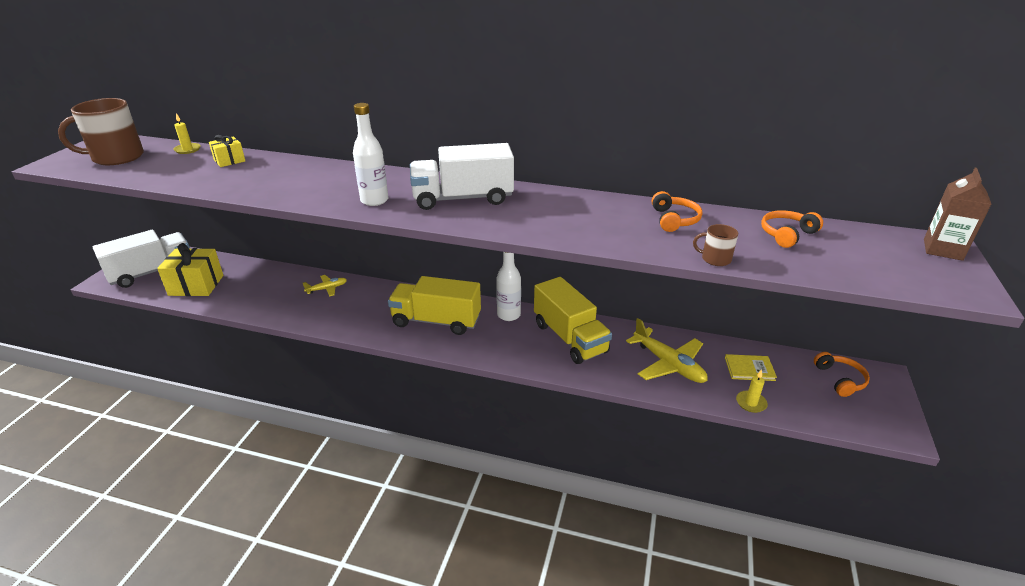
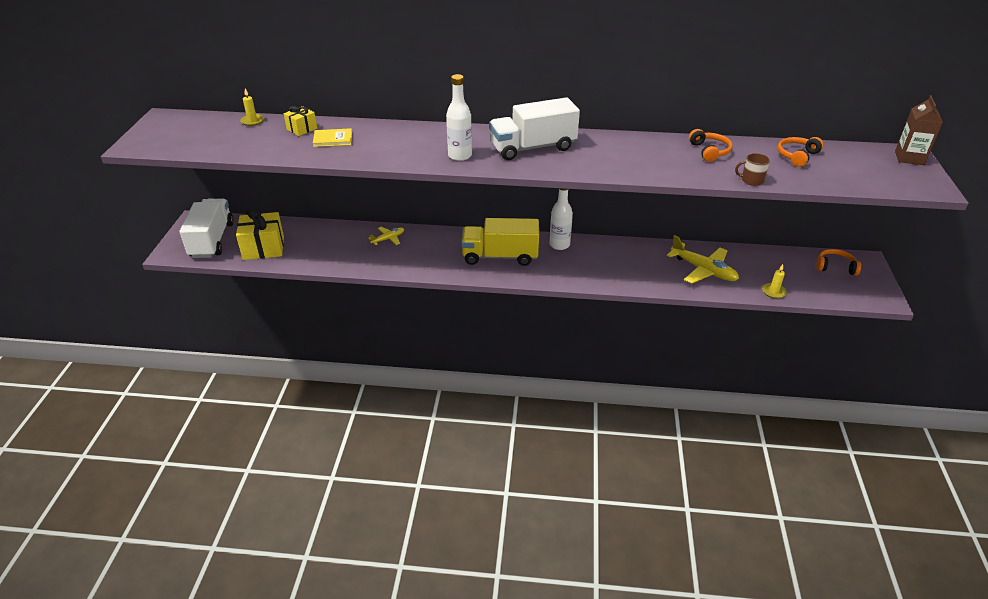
camera: 10 degrees left, 5 degrees up
brown mug [58,98,144,165] -> none
white truck [93,230,190,288] -> white truck turned 45 degrees counterclockwise [179,198,234,258]
yellow truck [534,277,612,364] -> none
yellow book [725,354,777,381] -> yellow book moved to [313,128,352,147]
orange headphones [814,352,870,397] -> orange headphones turned 60 degrees counterclockwise [816,249,861,276]

